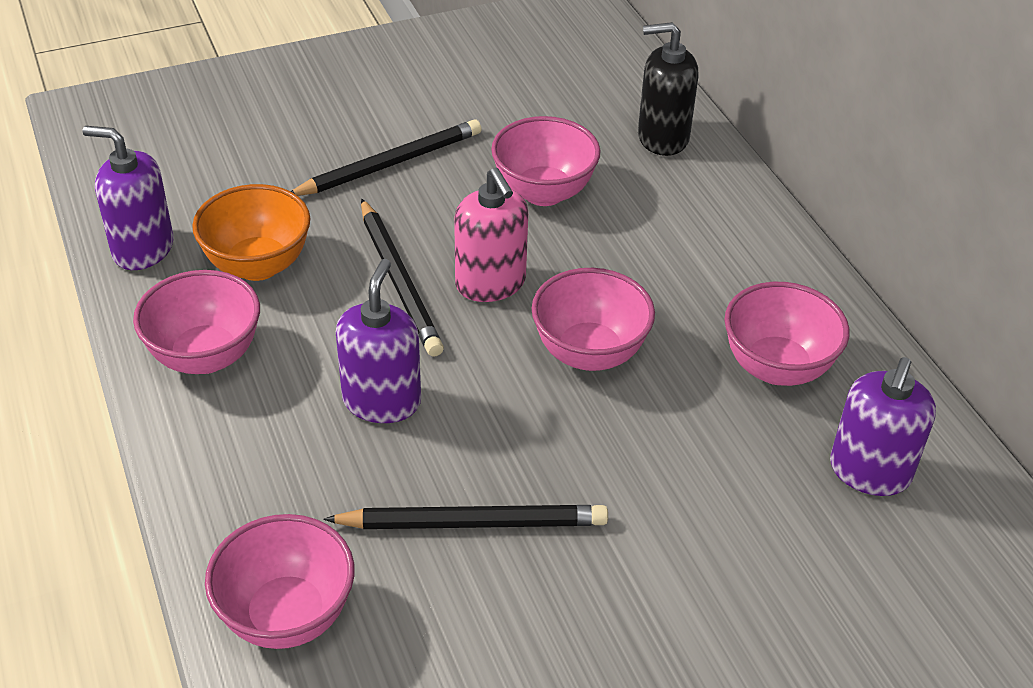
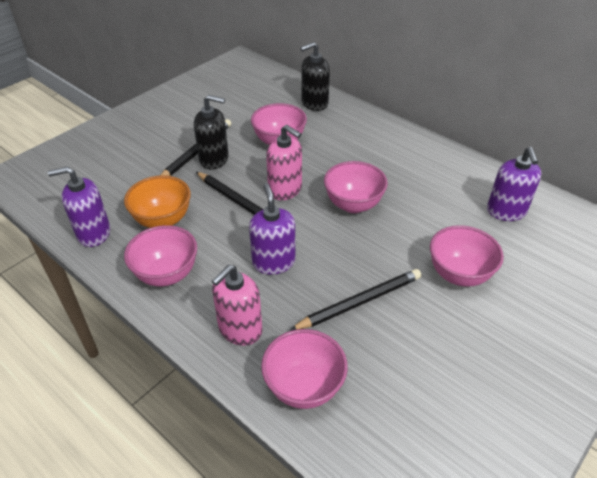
camera: 25 degrees left, 0 degrees up
pink bowl [724,282,850,386] -> pink bowl moved to [430,225,504,287]
none -> black soap dispenser [194,95,229,169]
none -> pink soap dispenser [212,265,262,346]

